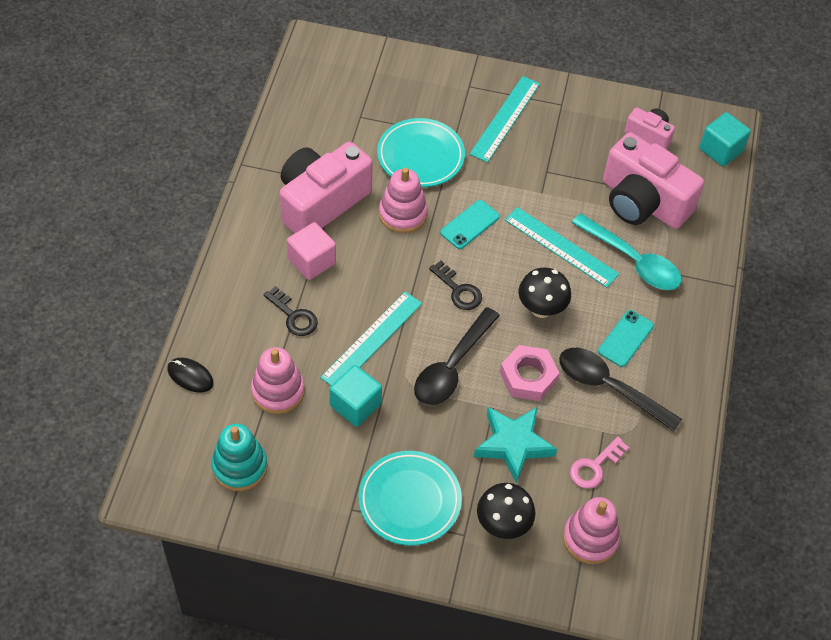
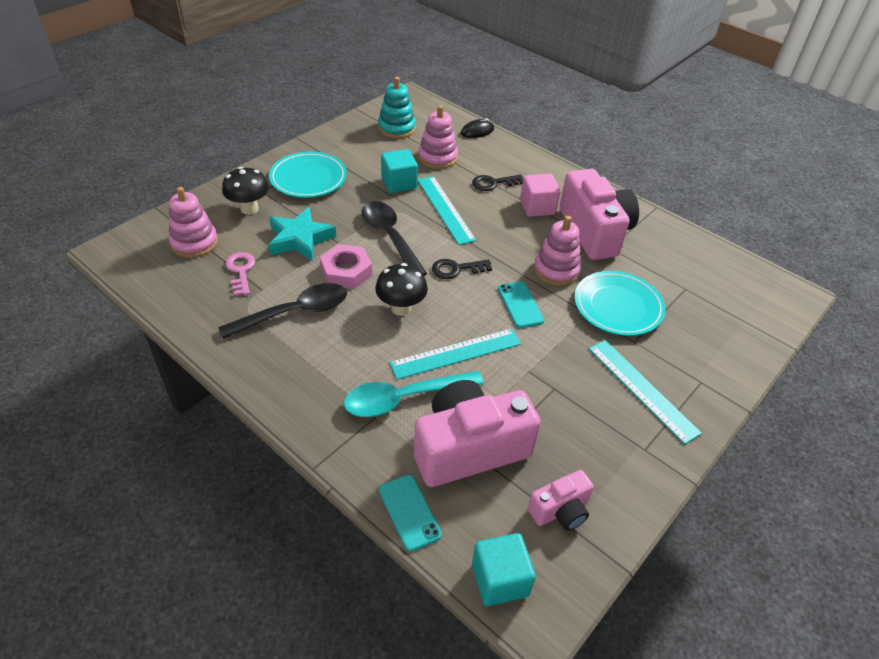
camera: 120 degrees right, 10 degrees down
turquoise phone [598,310,654,367] -> turquoise phone moved to [379,475,442,552]

